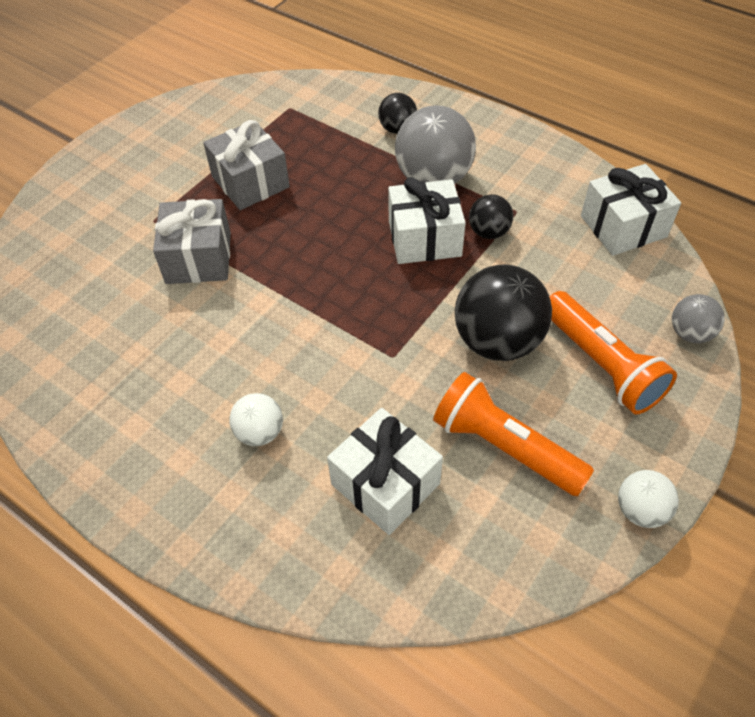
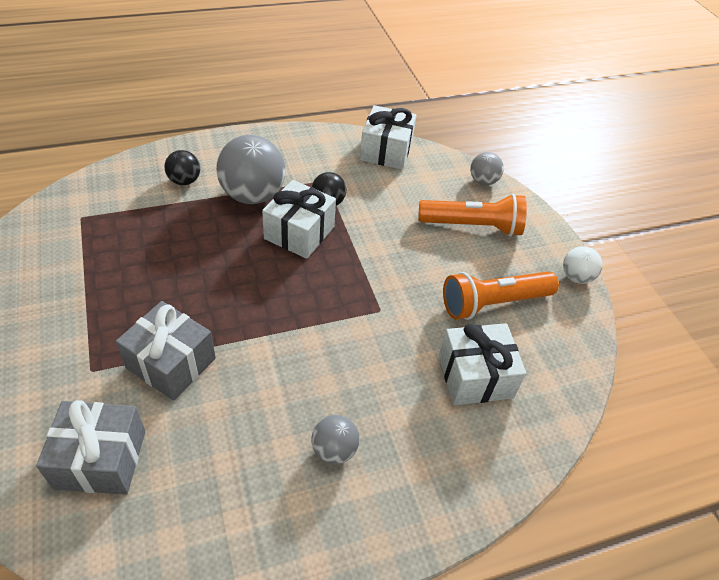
camera: 60 degrees left, 5 degrees down
grey gift [203,120,290,210] -> grey gift moved to [36,400,145,495]
white ball [229,393,283,446] -> none
black ball [455,264,552,361] -> none
none -> grey ball [311,415,359,464]

